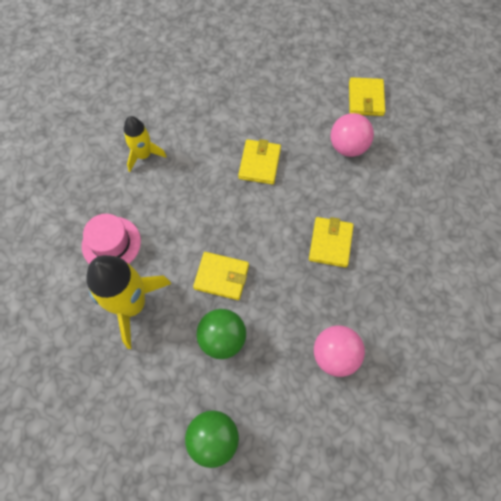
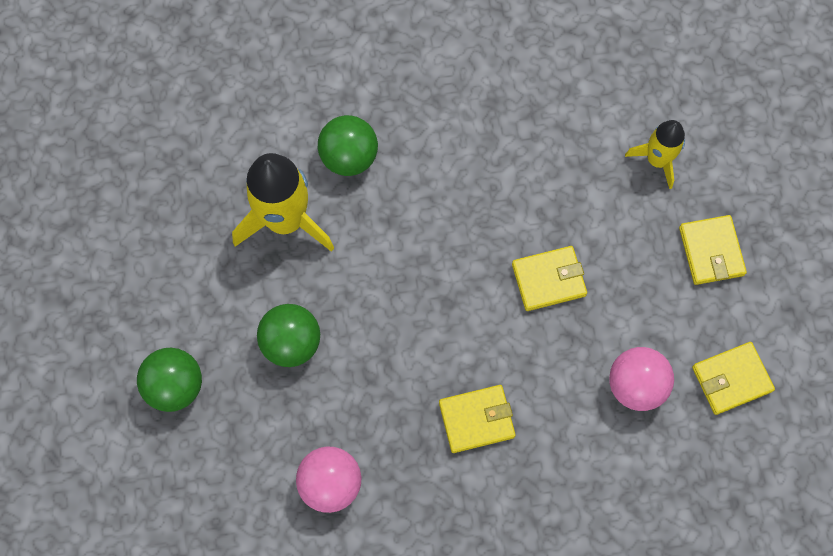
camera: 65 degrees right, 5 degrees up
pink hat [82,214,141,264] -> green ball [318,115,378,176]
yellow rocket [124,116,166,172] -> yellow rocket moved to [625,120,685,189]
yellow wallet [193,252,249,300] -> yellow wallet moved to [679,215,747,285]

